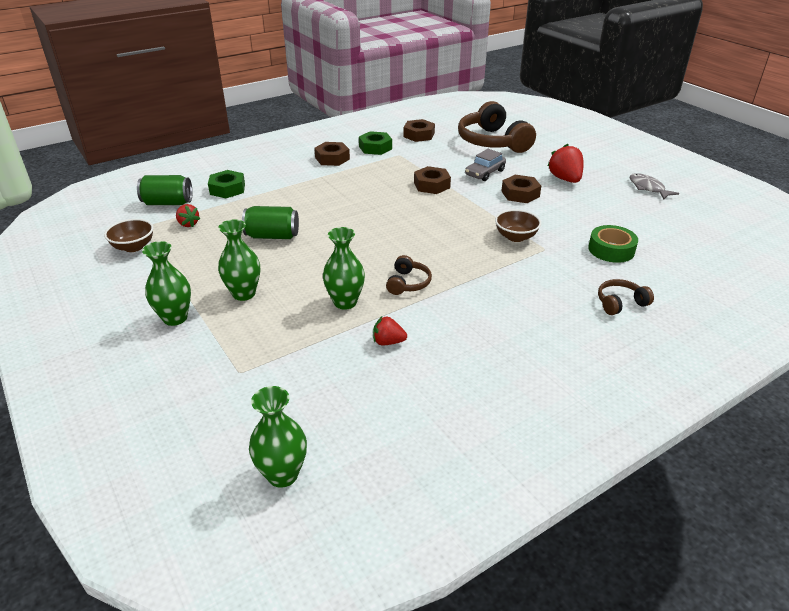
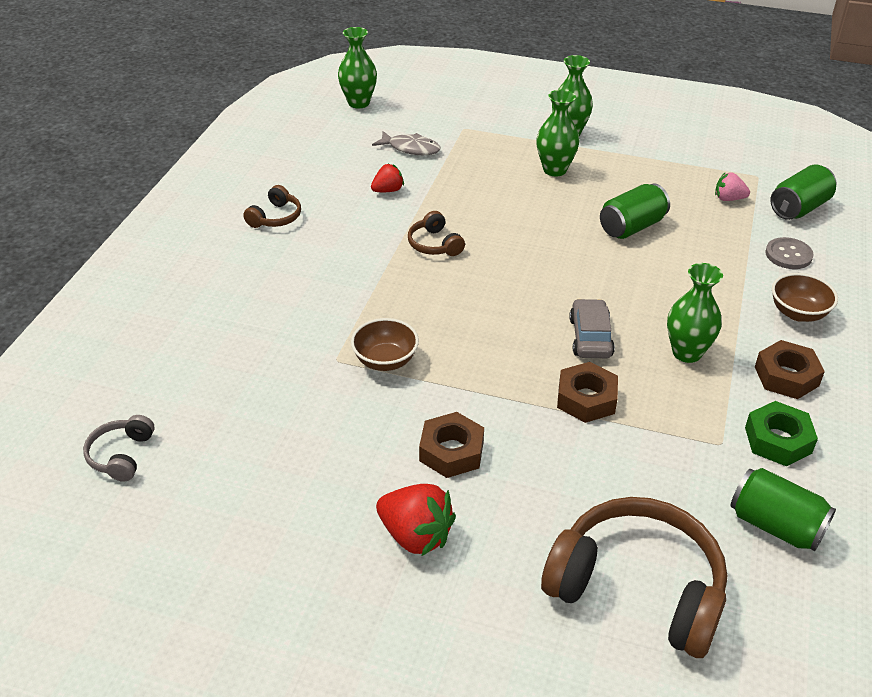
camera: 140 degrees right, 5 degrees up
brown bowl [104,219,154,252] -> brown bowl moved to [772,273,838,322]
red strawberry [176,204,200,227] -> pink strawberry [715,172,750,201]
green nut [208,170,245,198] -> grey button [765,237,814,269]
green vase [323,227,365,310] -> green vase moved to [667,263,723,363]
brown nut [404,119,435,142] -> green can [731,468,836,551]
grey car [465,149,506,181] -> grey car moved to [569,299,615,358]
green tape [588,225,638,263] -> none
brown headphones [598,279,654,315] -> brown headphones moved to [243,185,301,228]
grey fish [630,173,679,199] -> grey fish moved to [372,131,441,155]
none -> grey headphones [83,415,155,481]

